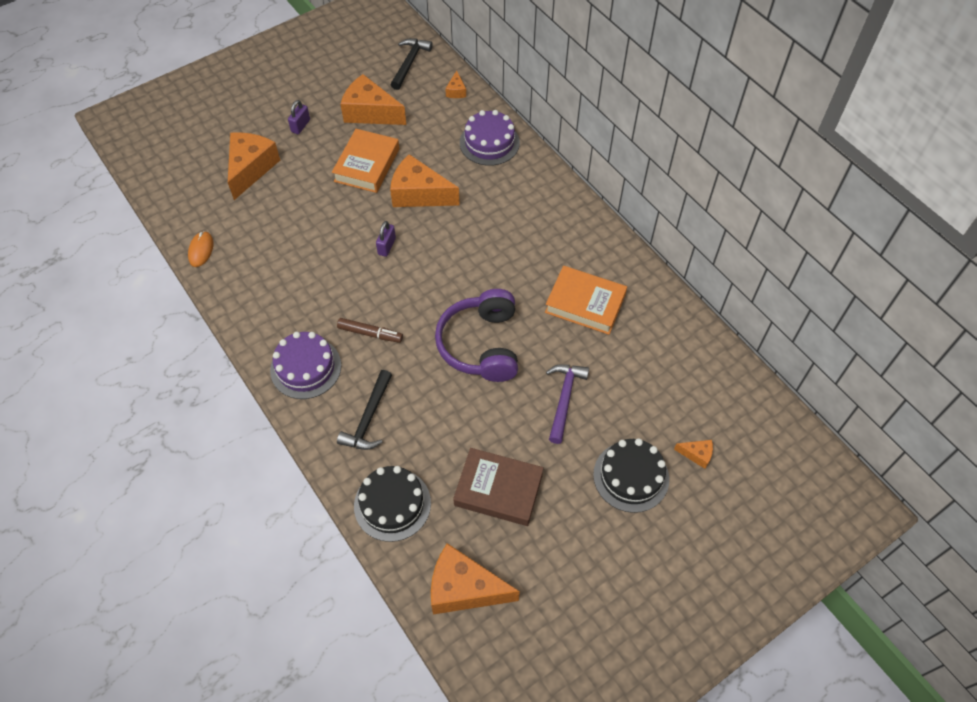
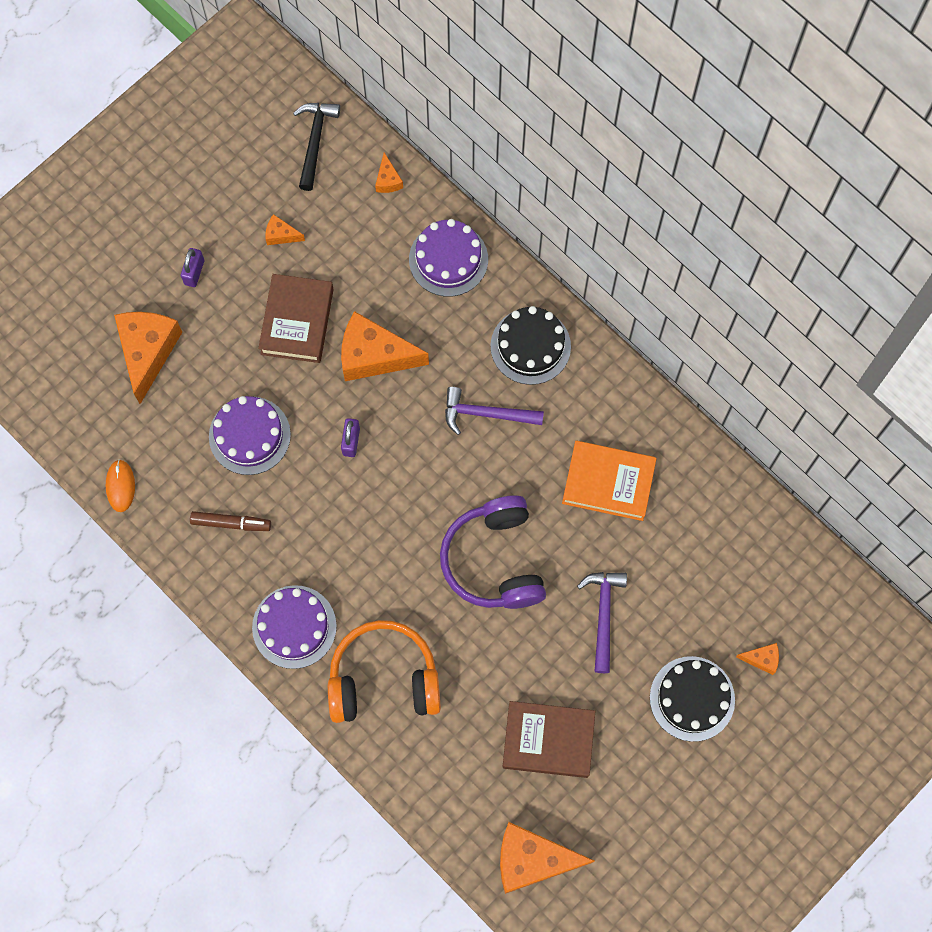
camera: 10 degrees left, 15 degrees up
orange book [332,129,399,193] -> brown book [258,274,334,363]
brown marker [337,318,403,343] -> brown marker moved to [190,511,271,531]
black hammer [337,370,392,450] -> orange headphones [328,620,441,723]
orange cheese [340,74,406,125] -> orange cheese [265,214,305,245], size x0.45
black cake [354,466,431,542] -> black cake moved to [490,306,571,385]
none -> purple cake [209,396,291,475]
none -> purple hammer [445,387,544,435]

